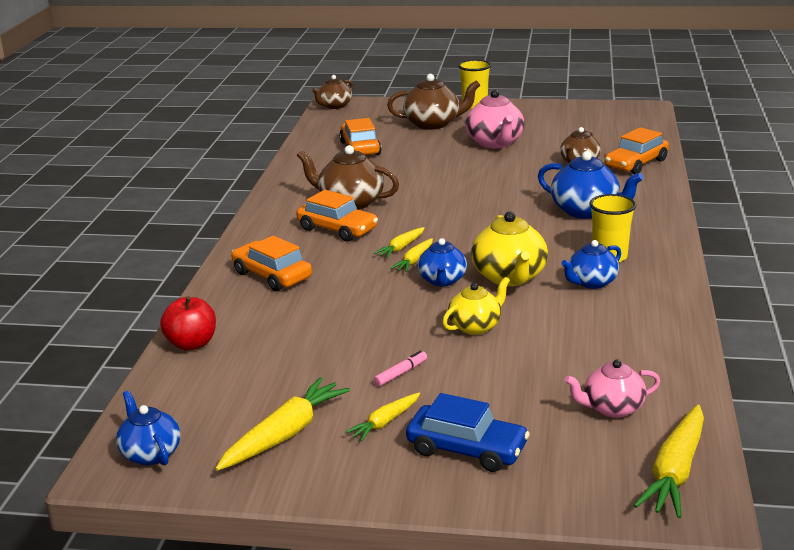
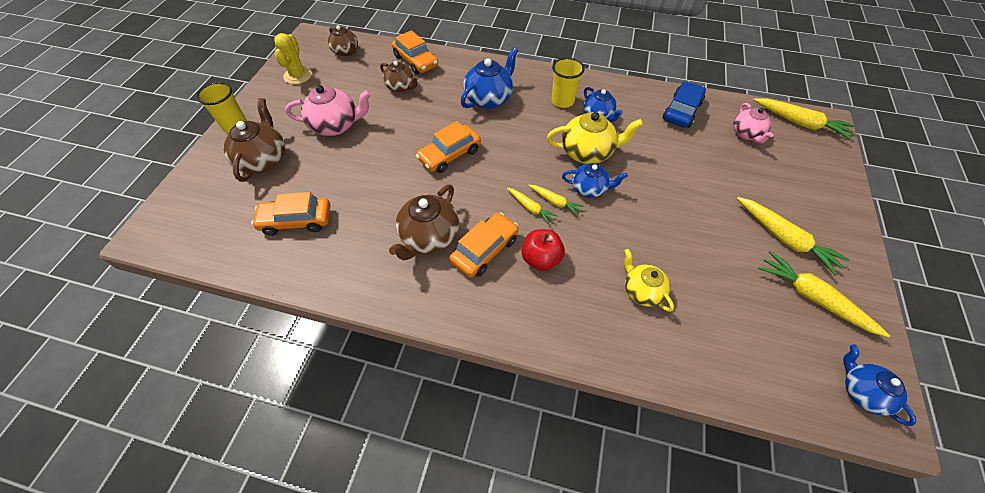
camera: 85 degrees left, 30 degrees up
blue teapot [116,391,181,465] -> blue teapot turned 90 degrees clockwise [843,344,916,426]
red apple [160,296,216,351] -> red apple moved to [521,229,565,271]
orange car [231,236,312,291] -> orange car moved to [416,121,481,173]
brown teapot [312,75,354,109] -> brown teapot moved to [328,25,358,56]
yellow carrot [345,393,420,442] -> yellow carrot [737,197,850,276], size x1.77
pink marker [373,350,427,387] -> none
blue car [406,393,530,472] -> blue car moved to [663,81,706,128]
yellow teapot [442,277,510,335] -> yellow teapot moved to [624,249,674,312]
none -> yellow cactus [274,33,312,84]

